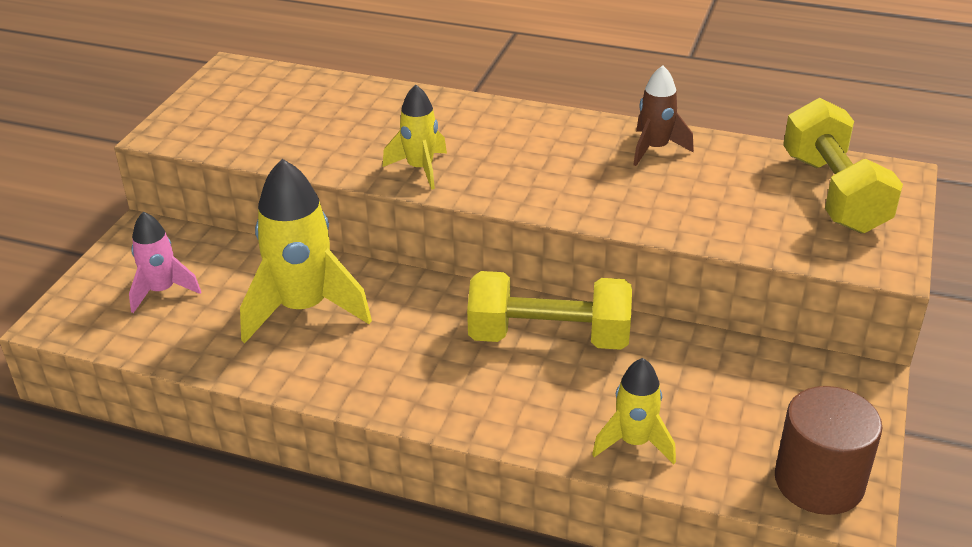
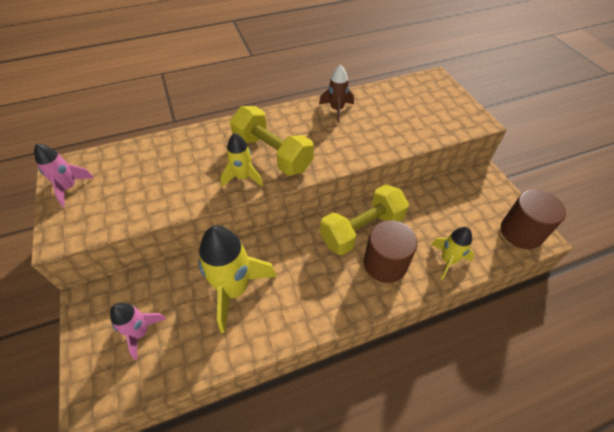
camera: 40 degrees left, 15 degrees up
yellow dumbbell [783,98,903,233] -> yellow dumbbell moved to [230,106,314,176]
none -> pink rocket [34,144,94,207]
none -> brown cylinder [364,220,417,283]

